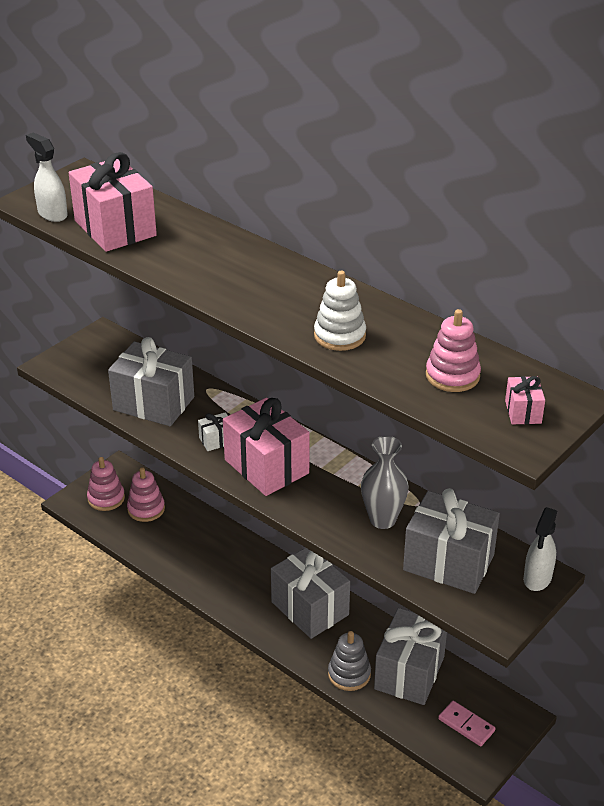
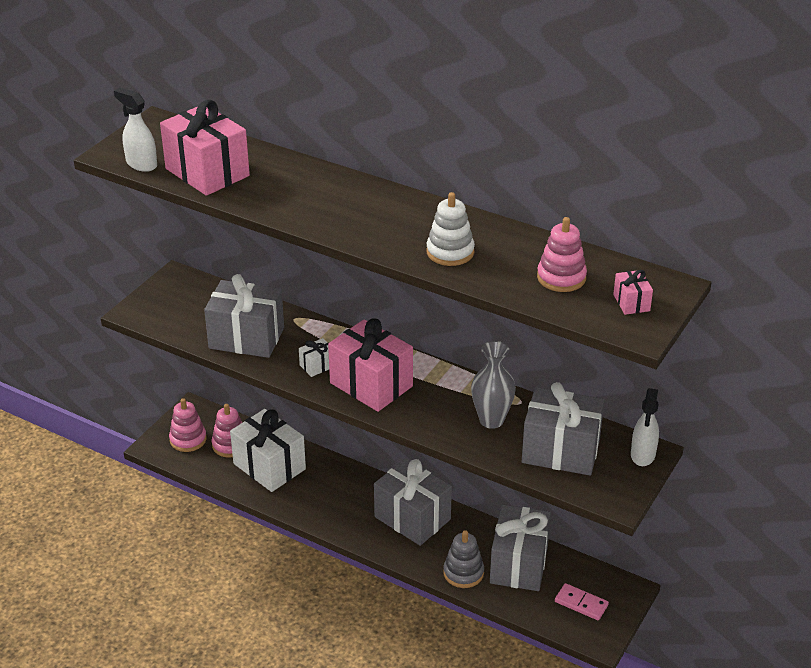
camera: 10 degrees left, 0 degrees up
none -> white gift [230,409,306,492]

